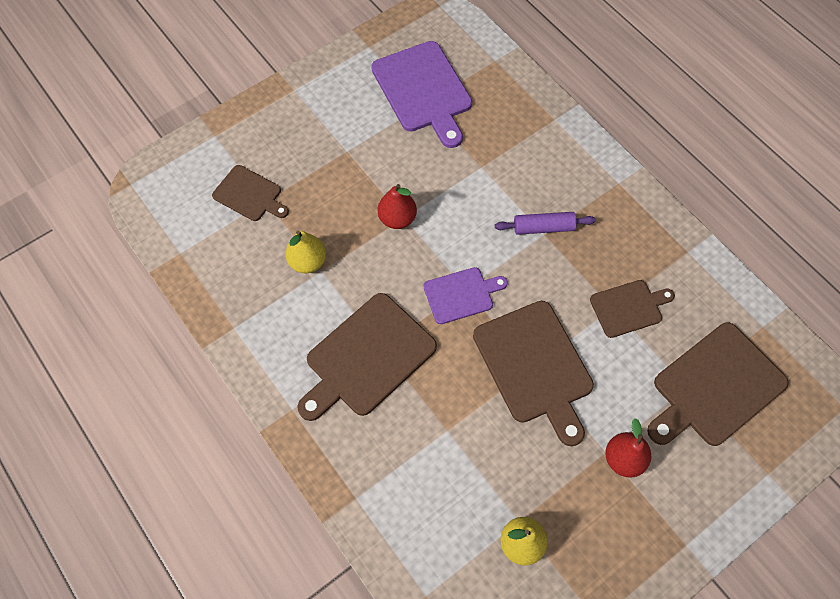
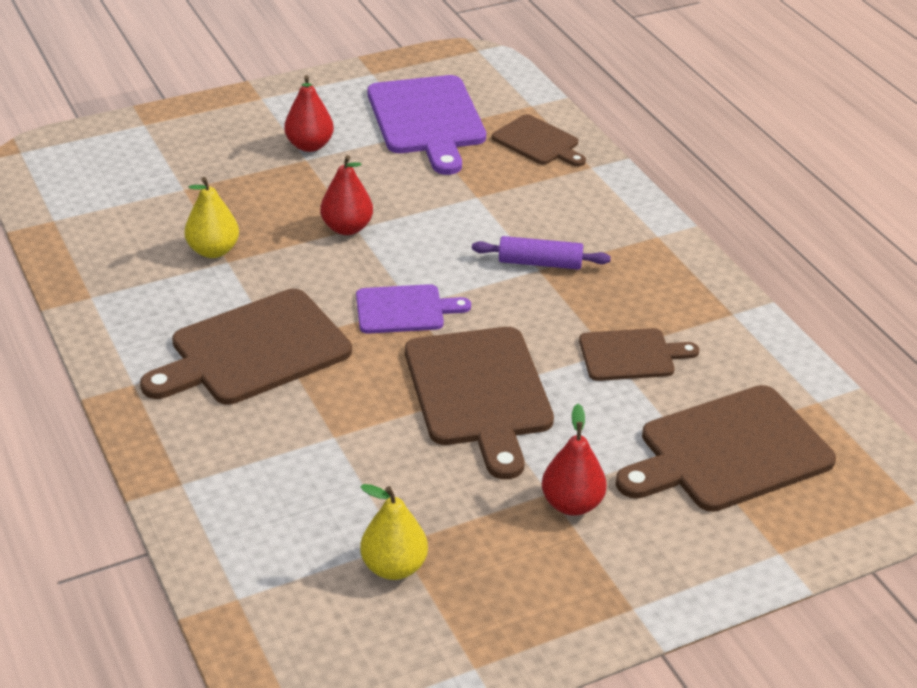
camera: 10 degrees right, 25 degrees down
brown cutting board [212,165,289,221] -> brown cutting board moved to [492,114,586,166]
none -> red pear [284,75,334,152]

